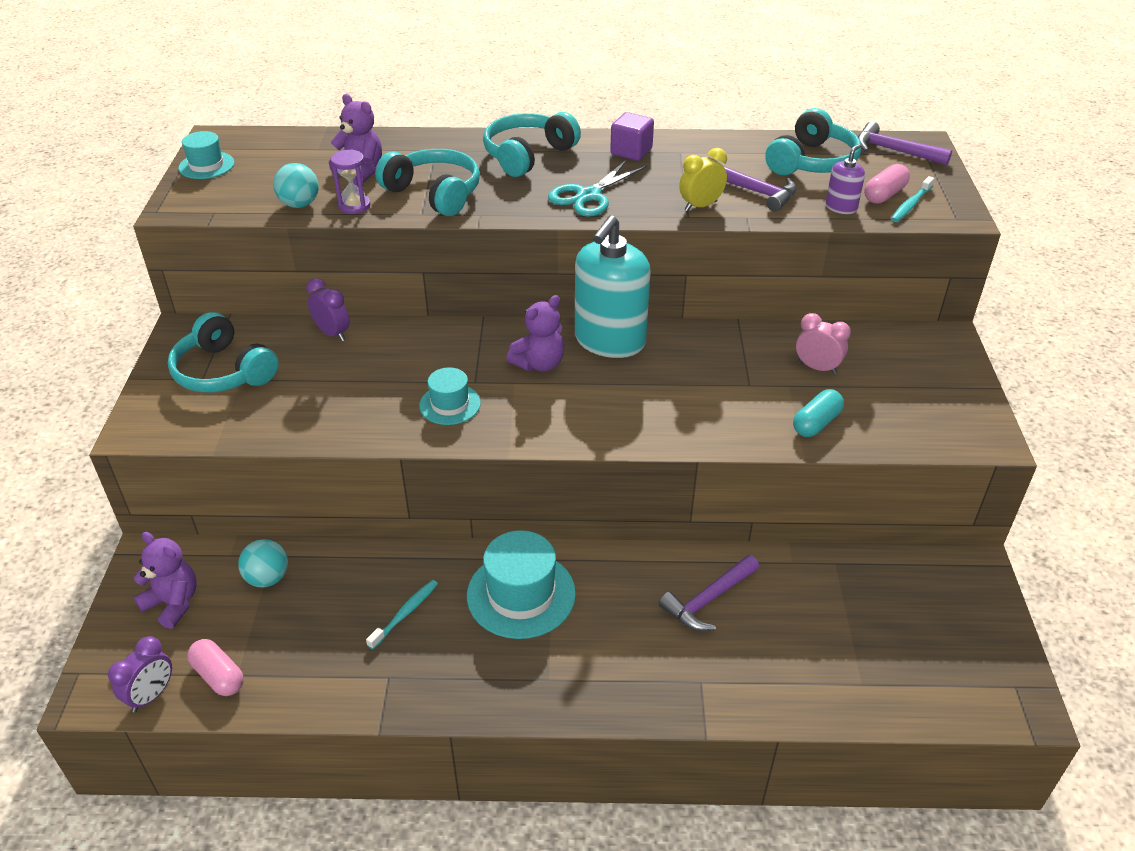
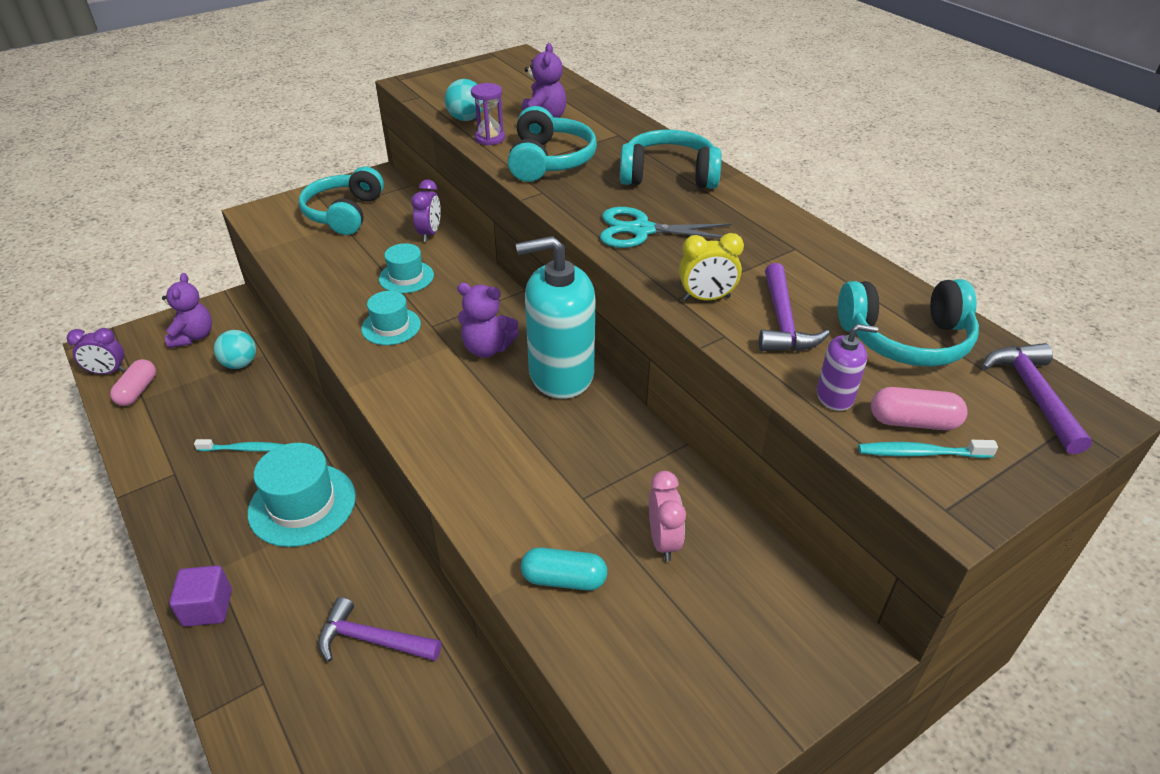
camera: 55 degrees right, 0 degrees up
turquoise hat [178,131,235,179] -> turquoise hat moved to [379,243,434,293]
purple cube [610,112,654,161] -> purple cube moved to [169,565,232,627]
yellow clock [679,148,727,211] -> yellow clock turned 150 degrees clockwise [679,233,744,301]

